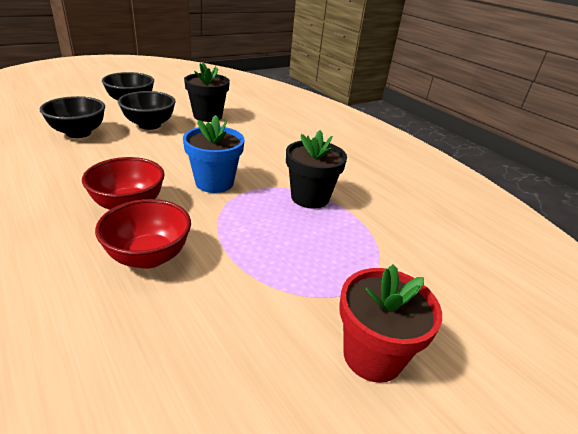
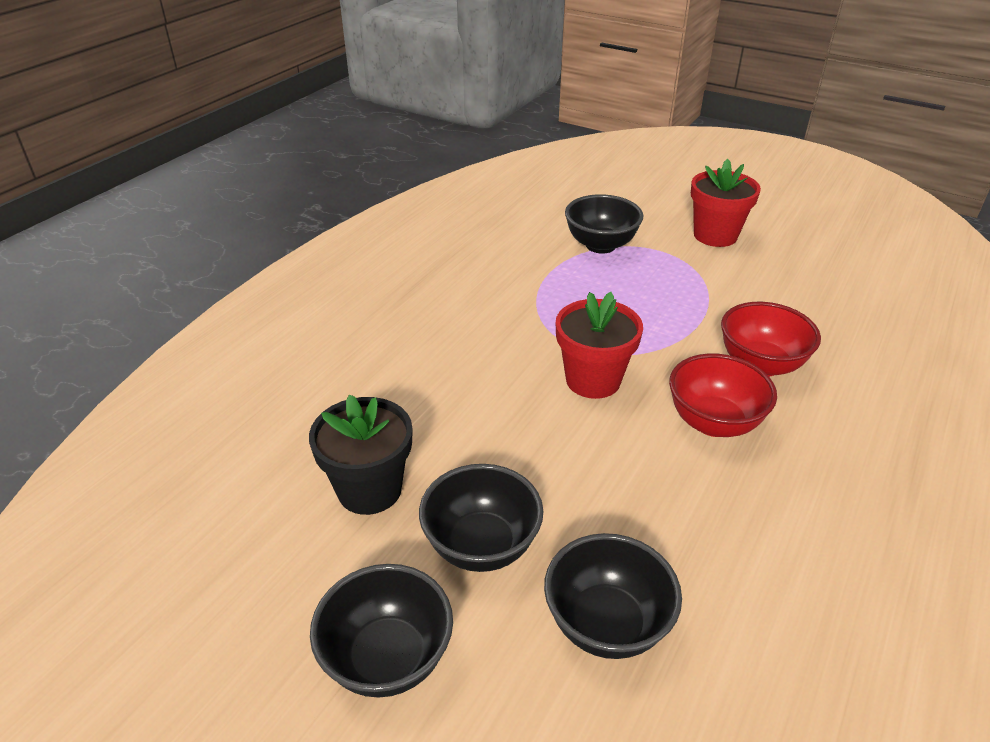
camera: 110 degrees left, 5 degrees up
blue flower pot [183,115,245,193] -> red flower pot [556,292,643,399]
black flower pot [286,130,347,209] -> none
none -> black bowl [565,194,643,254]

